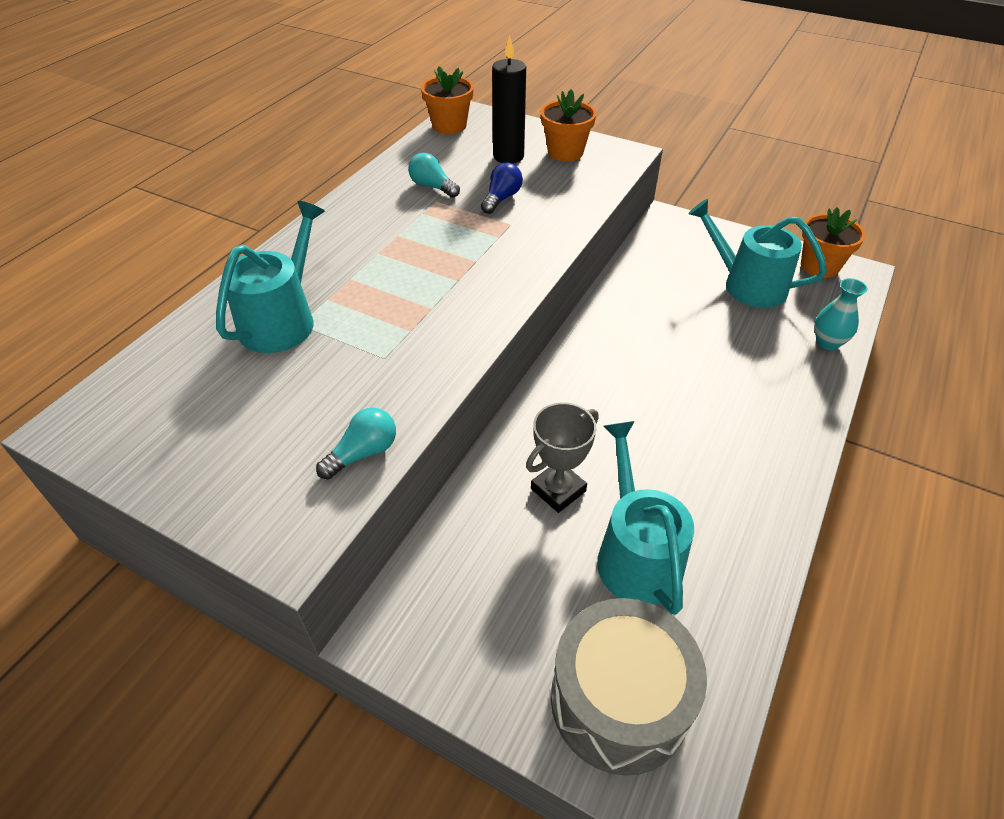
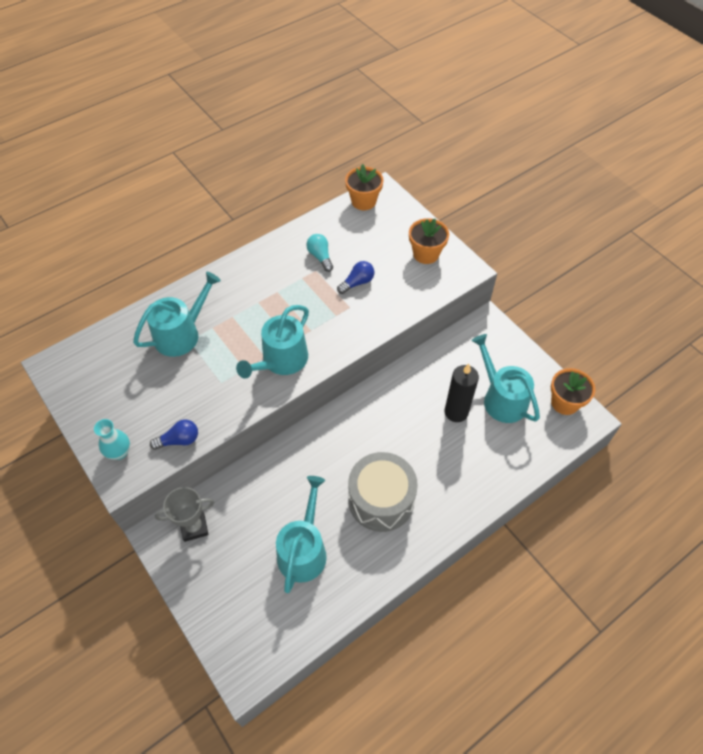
camera: 25 degrees right, 10 degrees up
turquoise light bulb [316,408,396,480] -> blue light bulb [150,419,198,450]
black candle [492,35,526,164] -> black candle moved to [445,364,479,422]
grey trophy [526,402,599,513] -> grey trophy moved to [155,487,215,542]
grey drum [551,598,707,776] -> grey drum moved to [348,452,418,532]
turquoise vase [814,278,868,350] -> turquoise vase moved to [94,419,130,460]
none -> turquoise watering can [236,305,309,379]

